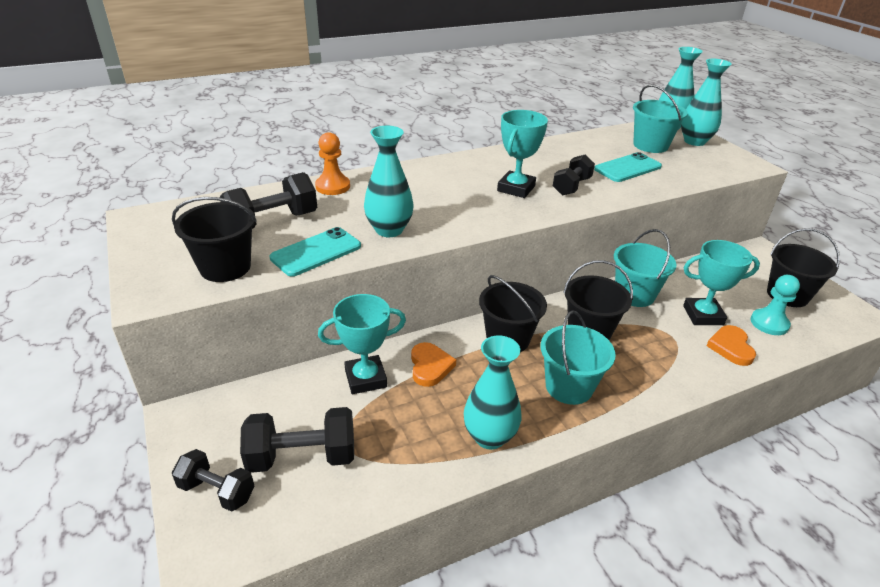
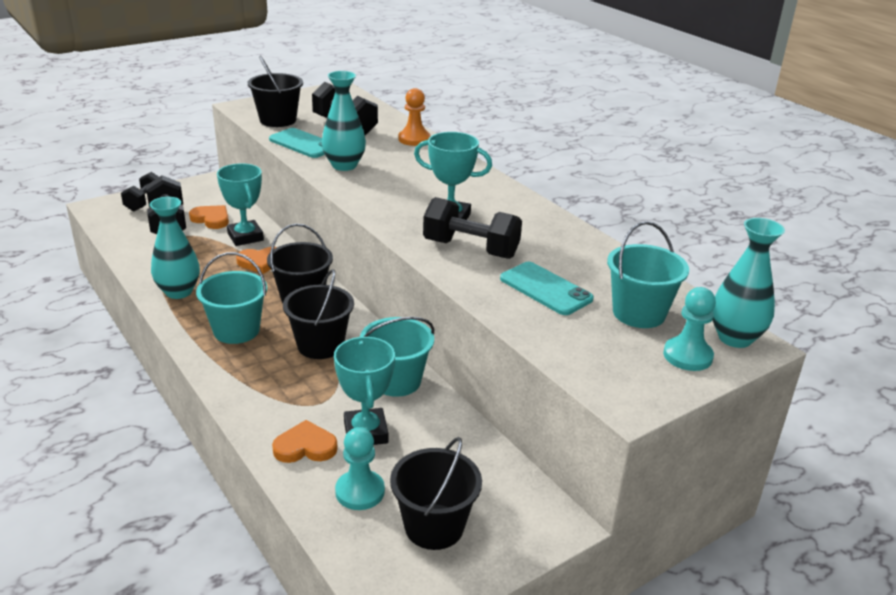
camera: 80 degrees right, 5 degrees down
black dumbbell [553,155,595,195] -> black dumbbell [423,197,522,259], size x1.50
turquoise vase [681,59,732,146] -> turquoise pawn [663,287,716,371]
none -> orange heart [189,205,229,229]

